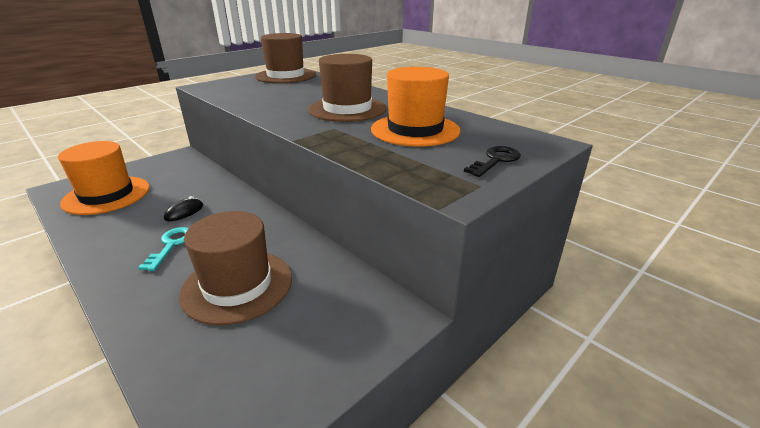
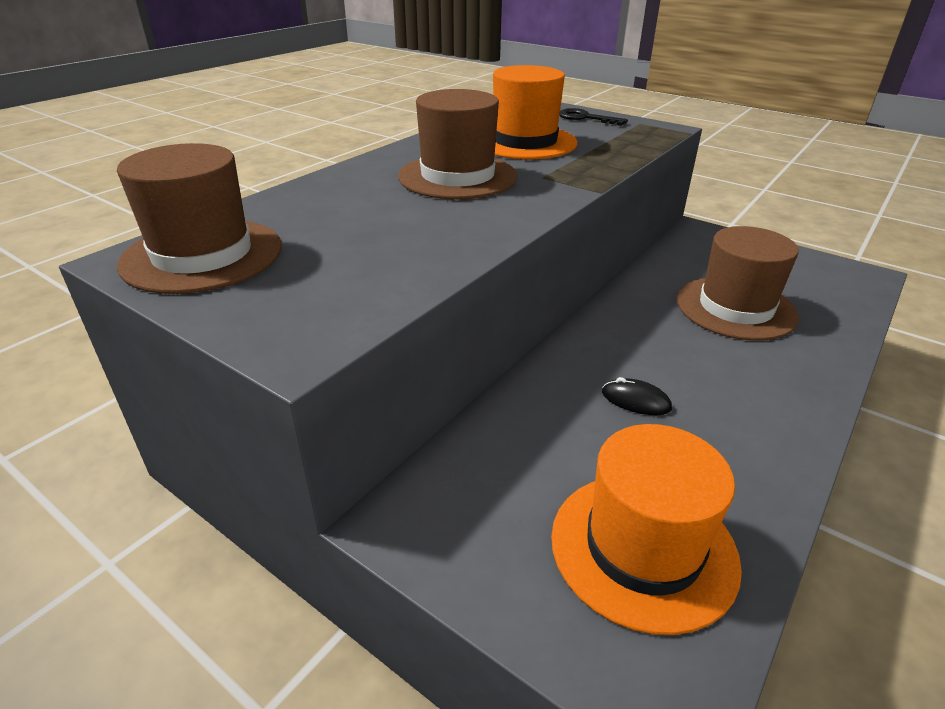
camera: 100 degrees left, 5 degrees up
turquoise key [138,227,189,271] -> none

